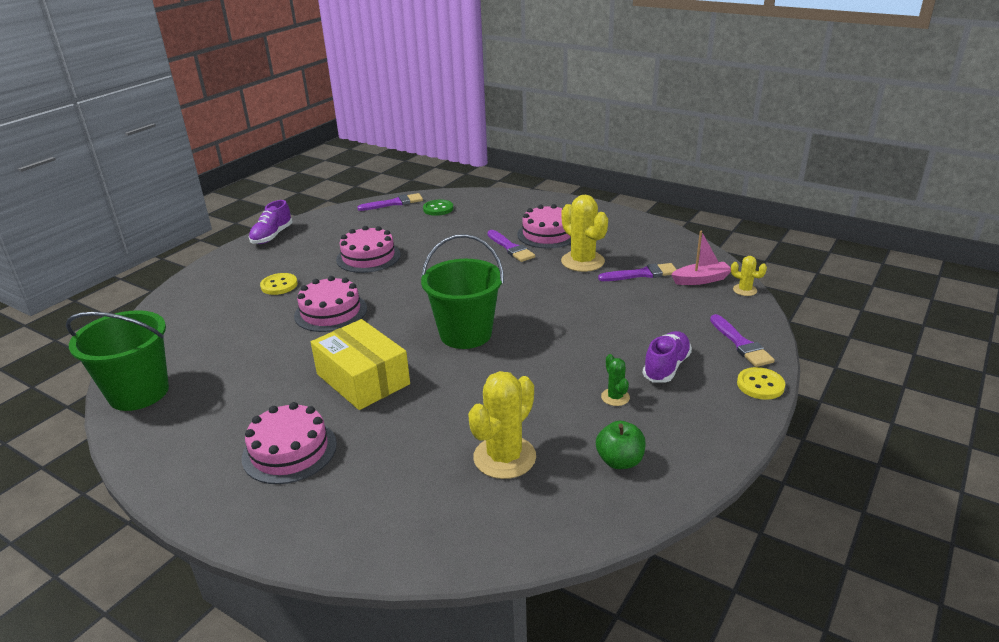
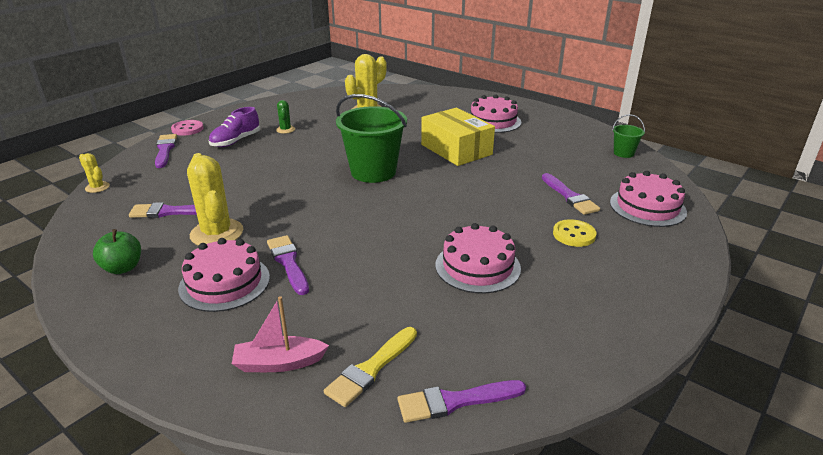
camera: 175 degrees left, 0 degrees up
green bucket [66,310,169,411] -> green bucket [612,114,645,158], size x0.47
purple shoe [249,200,293,244] -> none
pink cake [294,276,367,332] -> pink cake moved to [610,171,687,227]
green button [423,200,453,216] -> yellow brush [324,327,417,407]
green apple [596,421,646,469] -> green apple moved to [93,229,141,274]
pink boat [671,231,731,285] -> pink boat moved to [232,296,329,372]
yellow button [737,367,785,400] -> pink button [171,120,204,136]
none -> purple brush [542,173,600,215]

